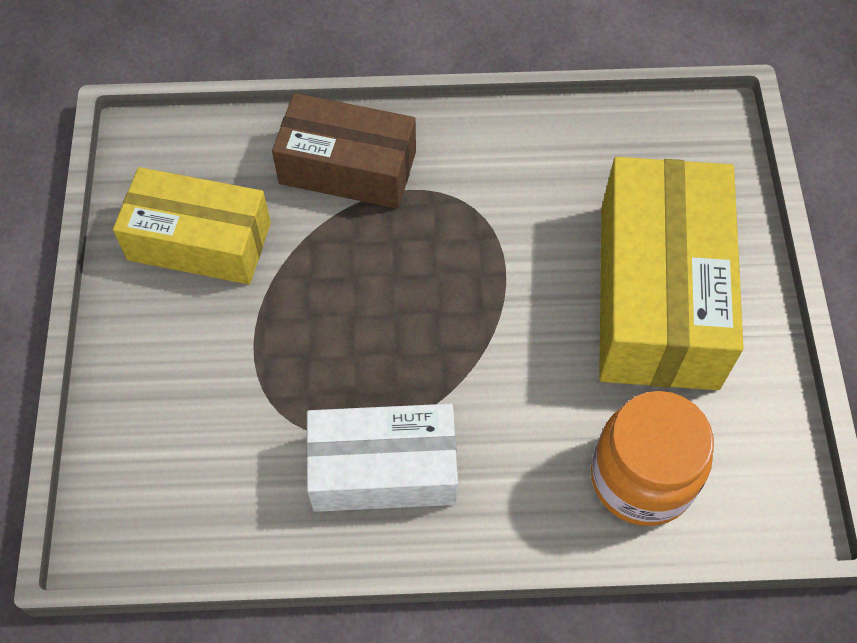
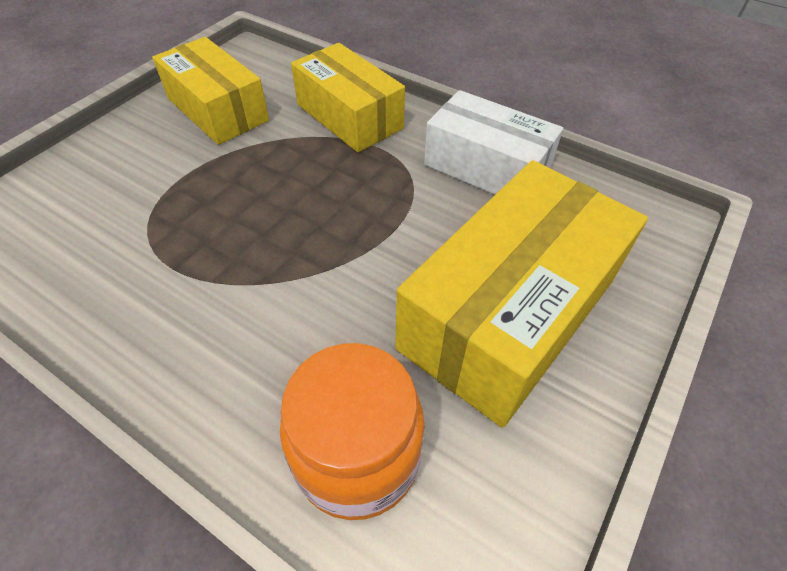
camera: 35 degrees right, 10 degrees down
brown box [272,93,416,209] -> yellow box [291,43,405,152]
white box [306,404,458,512] -> white box moved to [424,90,563,195]

